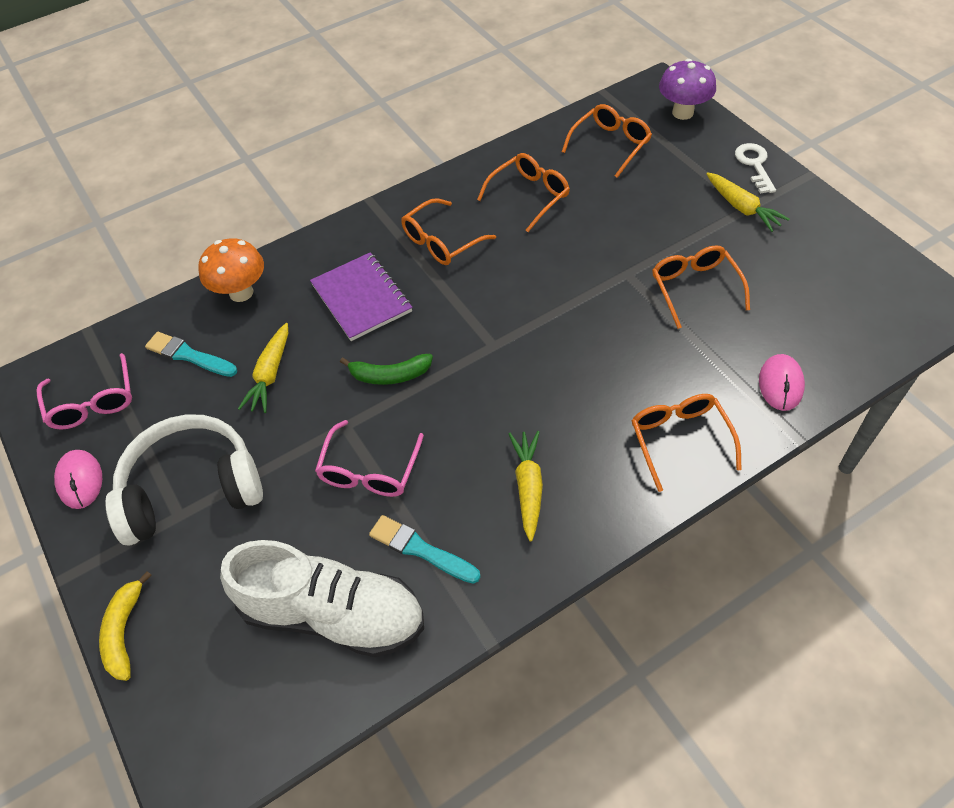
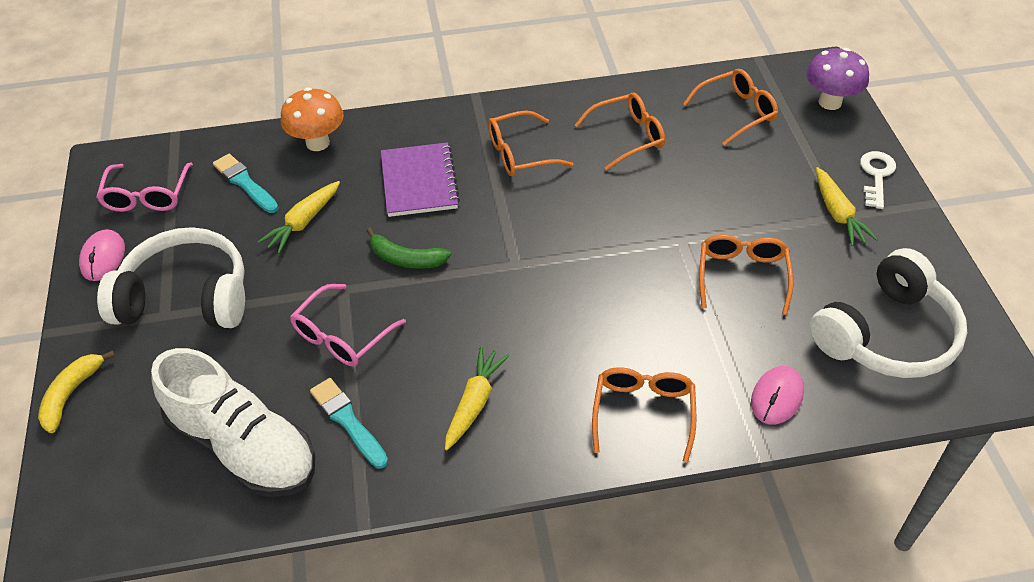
camera: 20 degrees right, 5 degrees down
none -> white headphones [810,248,967,378]

